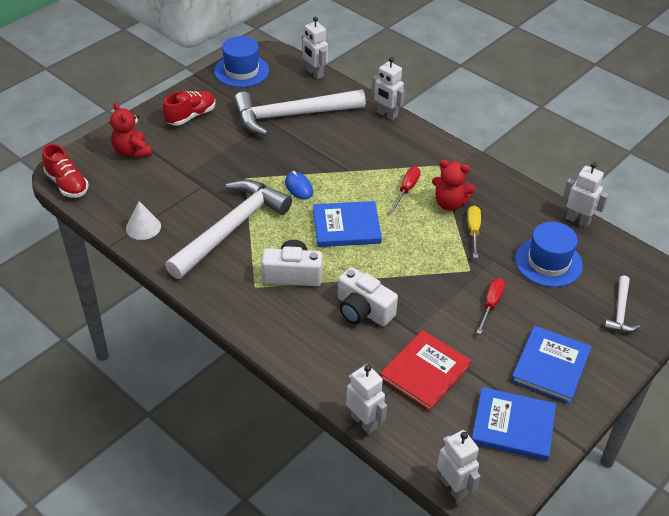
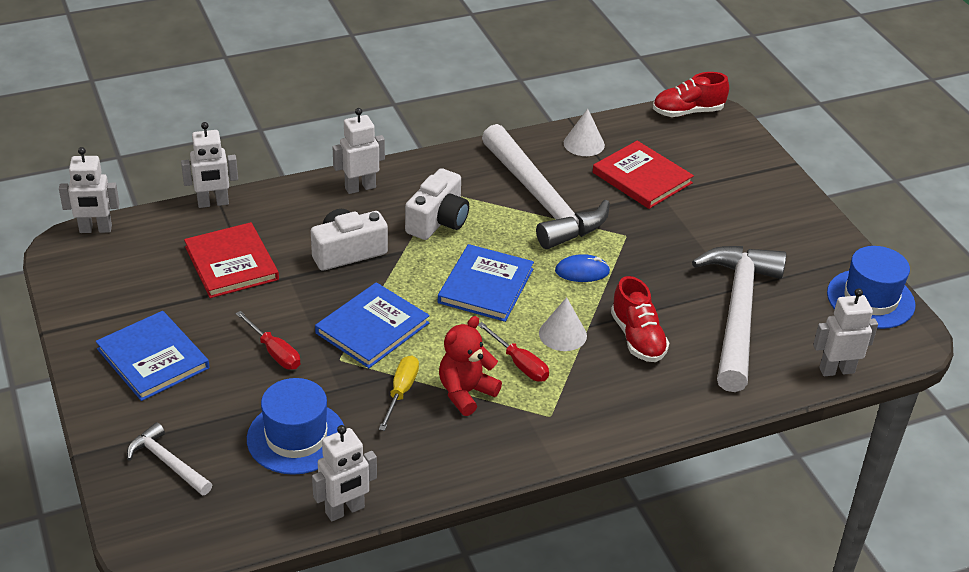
camera: 115 degrees right, 5 degrees down
red teddy bear [110,102,152,158] -> none
red shoe [163,91,216,126] -> red shoe moved to [611,276,669,362]
white robot [371,57,405,120] -> white robot moved to [333,108,385,194]
yellow screwdriver [467,206,481,258] -> yellow screwdriver turned 105 degrees counterclockwise [379,355,419,431]
blue book [472,387,556,461] -> blue book moved to [315,282,430,368]
none -> white cone [539,297,587,351]
none -> red book [593,141,694,209]

